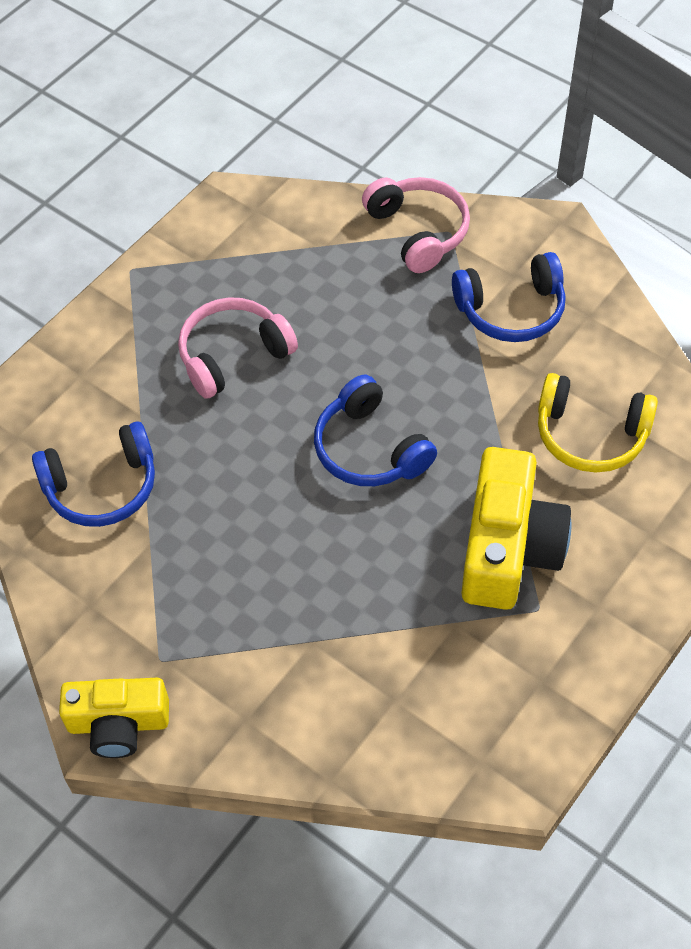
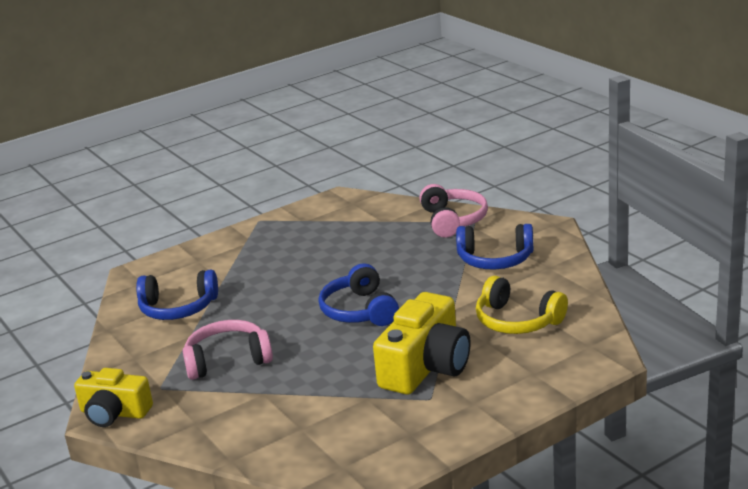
camera: 20 degrees right, 30 degrees down
pink headphones [178,297,298,399] -> pink headphones moved to [183,320,273,380]

